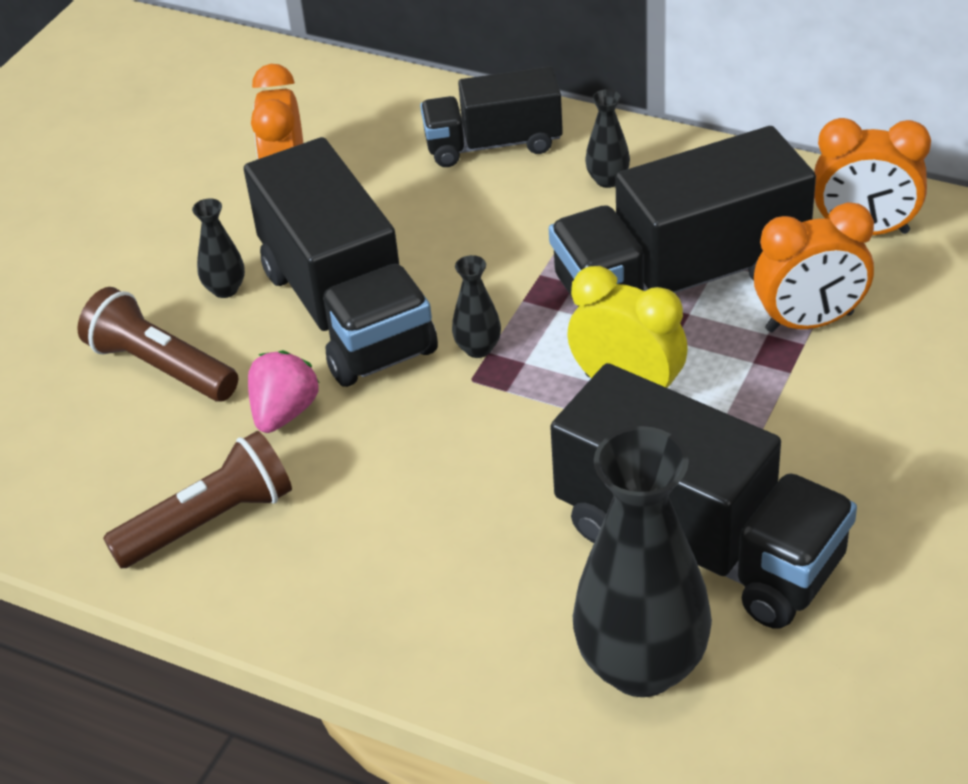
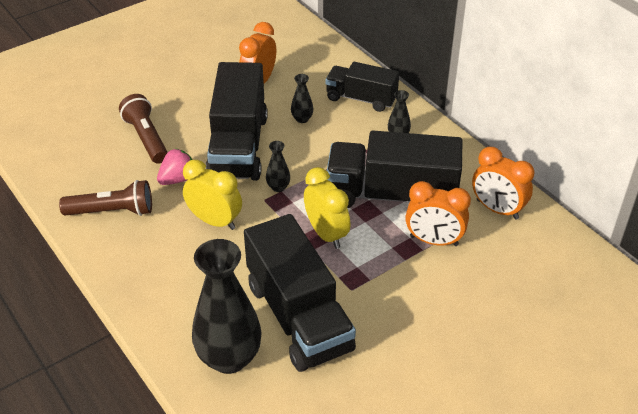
camera: 25 degrees right, 0 degrees up
black vase [192,198,245,298] -> black vase moved to [291,74,313,123]
none -> yellow clock [183,160,242,230]

